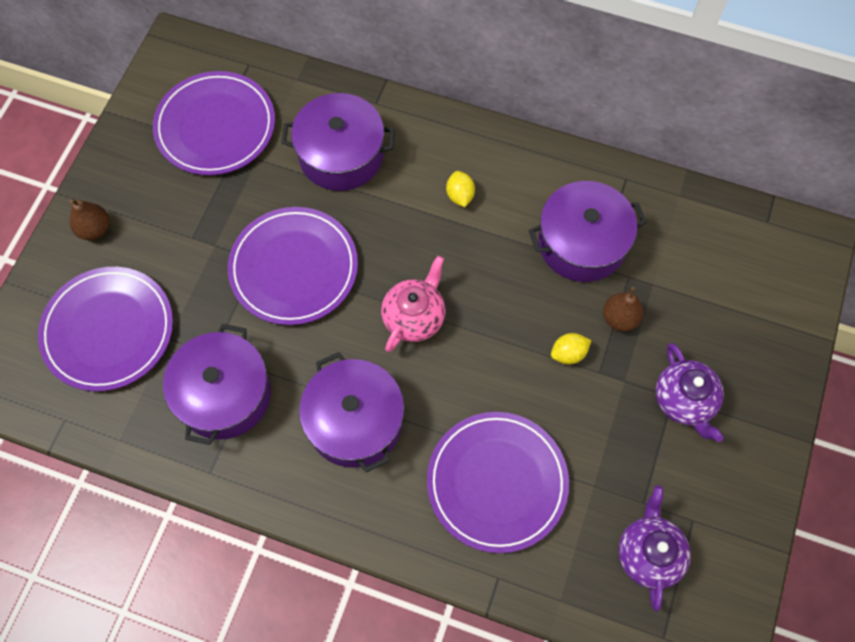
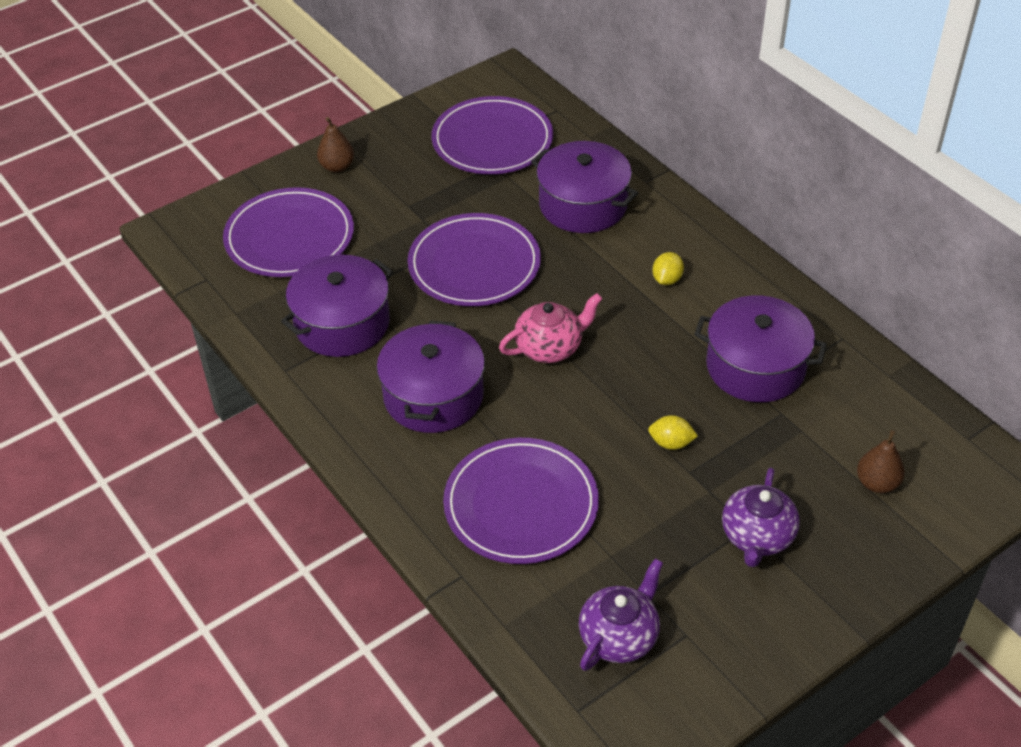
camera: 35 degrees right, 20 degrees down
brown pear [603,287,644,331] -> brown pear moved to [857,430,905,493]

